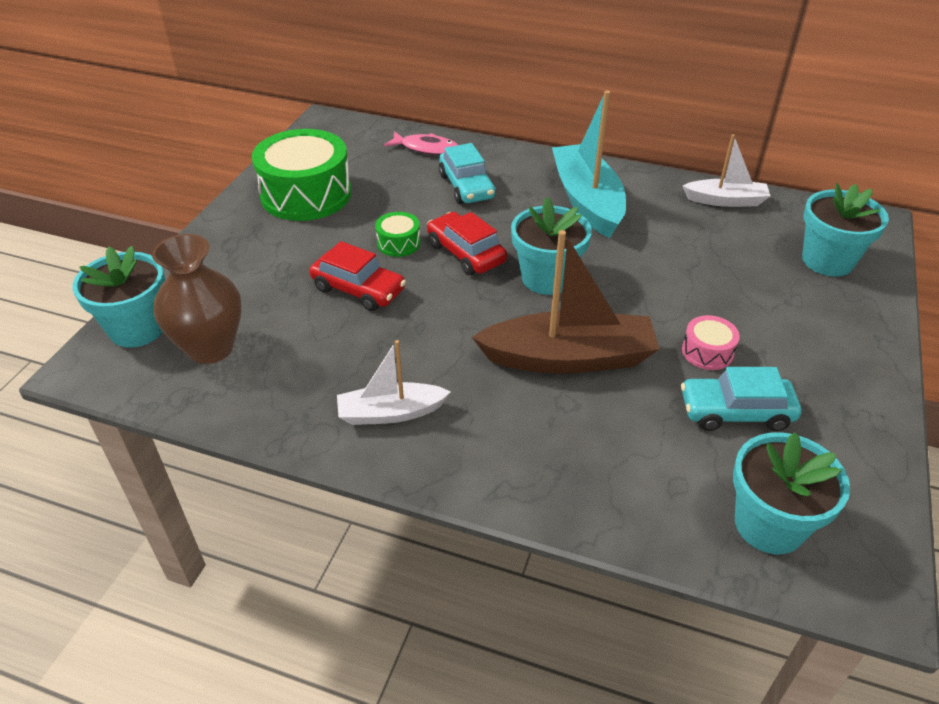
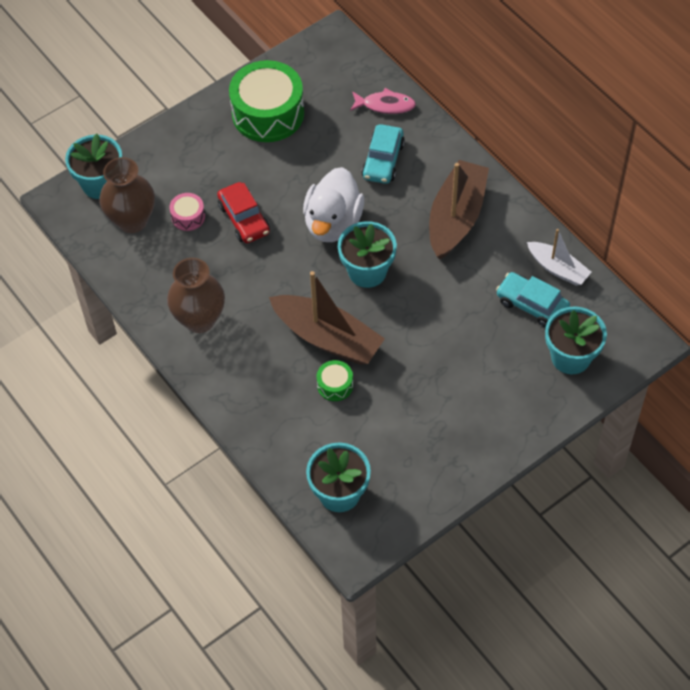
camera: 35 degrees right, 15 degrees up
white boat [337,340,451,425] -> brown vase [167,258,225,333]
green drum [375,212,421,257] -> green drum moved to [317,360,353,401]
pink fish [384,131,458,155] -> pink fish turned 45 degrees counterclockwise [350,88,416,114]
red car [427,212,507,275] -> white duck [303,167,364,242]
turquoise boat [552,90,626,238] -> brown boat [429,160,489,259]
turquoise car [681,367,801,431] -> turquoise car moved to [496,272,570,328]
pink drum [682,315,740,370] -> pink drum moved to [169,193,205,231]

